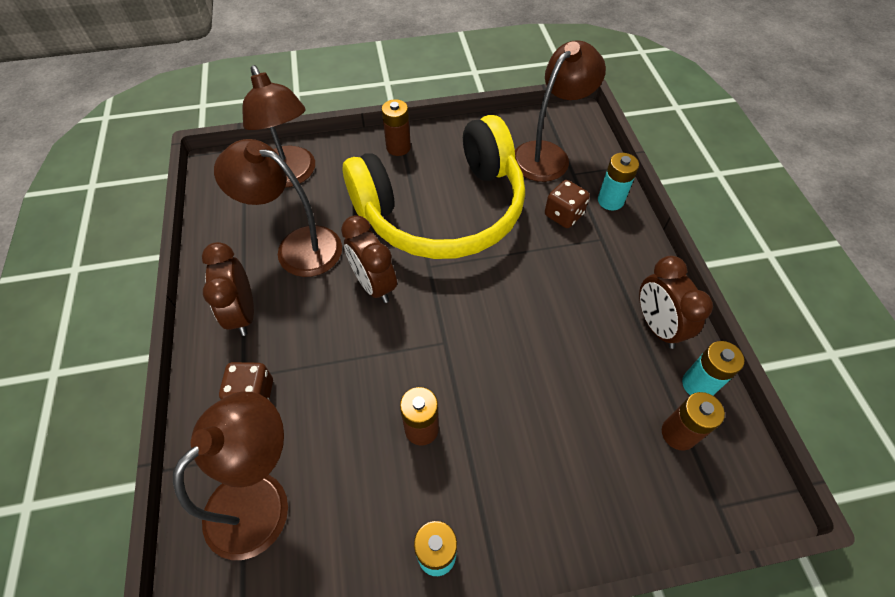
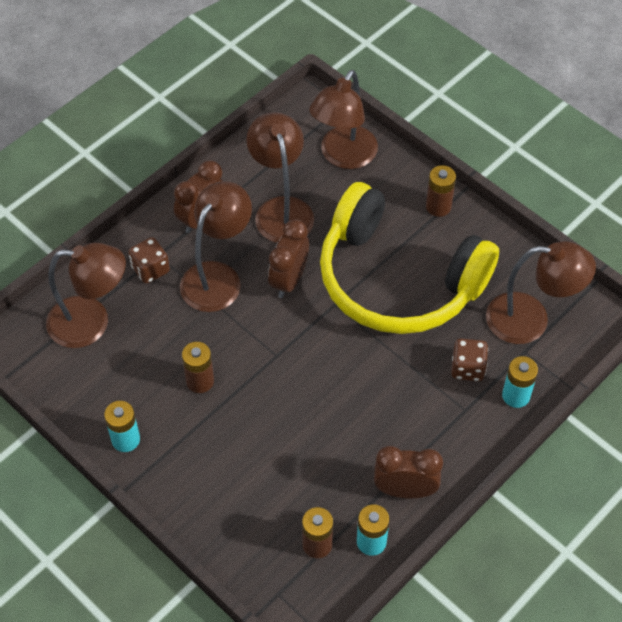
camera: 55 degrees right, 0 degrees up
brown clock [639,256,713,349] -> brown clock turned 60 degrees clockwise [374,446,443,499]
none -> brown lamp [180,181,252,312]

